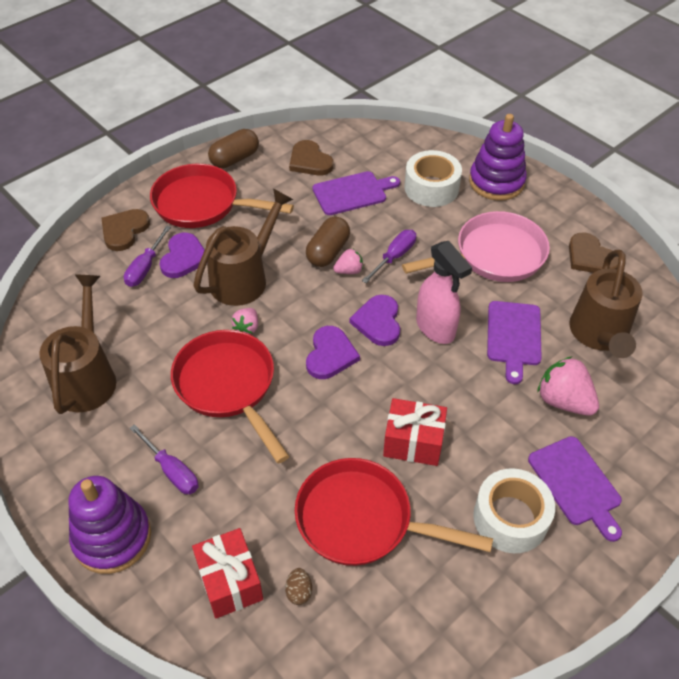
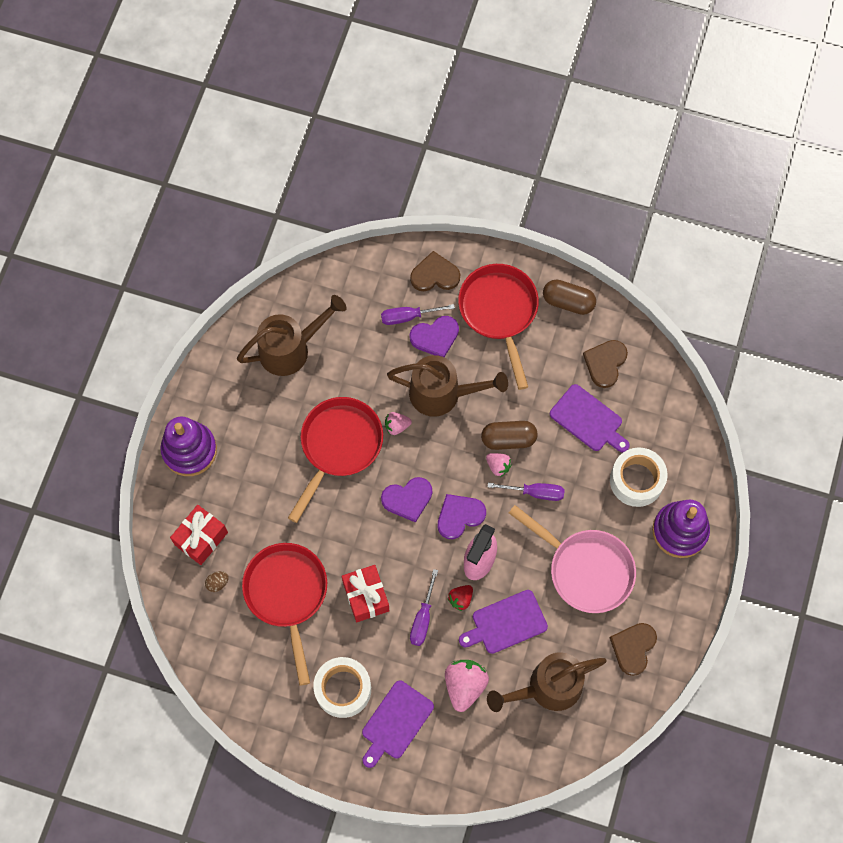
camera: 60 degrees right, 20 degrees up
purple screwdriver [130,424,199,494] -> purple screwdriver moved to [410,569,438,646]
none -> red strawberry [448,585,473,611]

